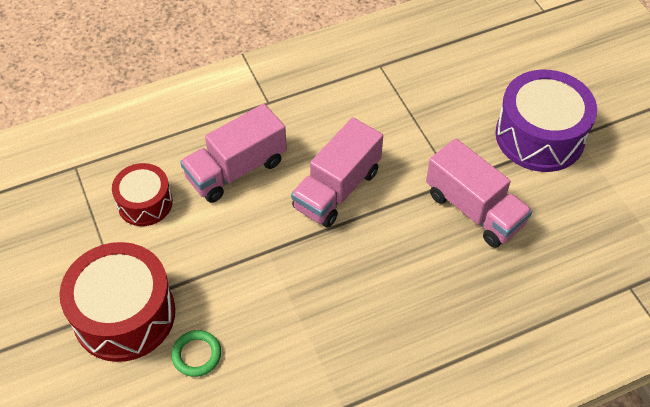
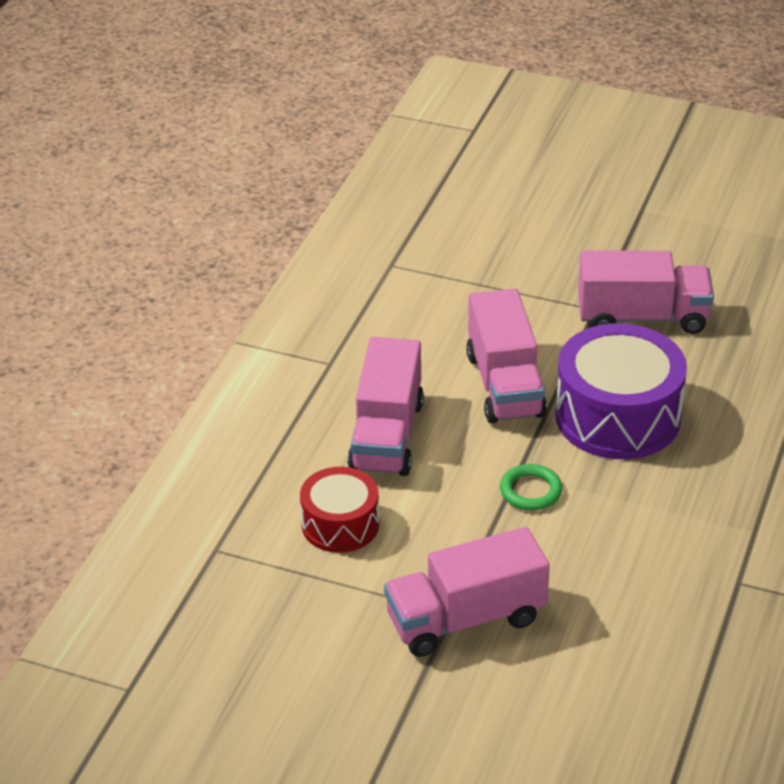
camera: 45 degrees left, 15 degrees down
red drum [59,242,175,362] -> pink truck [384,527,550,657]
green ring [171,330,221,377] -> green ring moved to [500,464,562,510]
purple drum [495,70,597,172] -> purple drum moved to [555,323,687,459]

